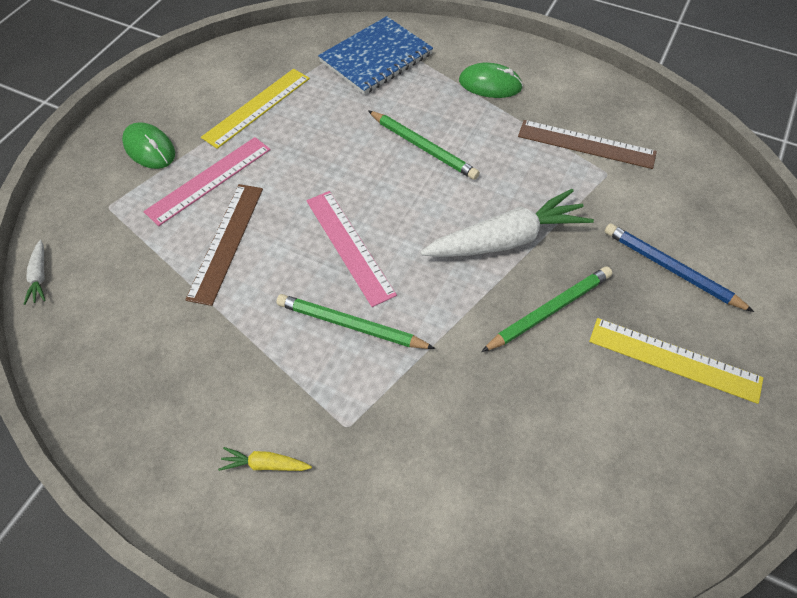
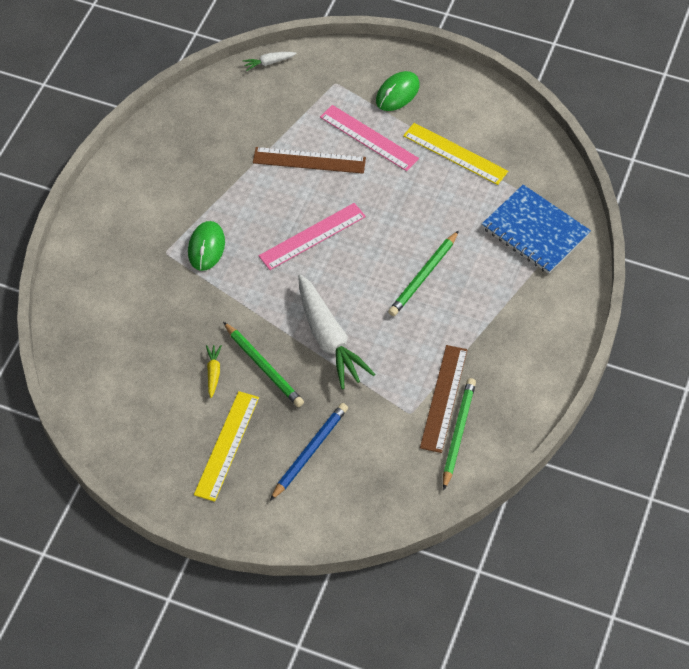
camera: 85 degrees right, 0 degrees up
yellow carrot [218,447,312,471] -> yellow carrot moved to [206,345,222,398]
green pencil [276,294,435,349] -> green pencil moved to [443,378,476,491]
green mouse [459,63,523,98] -> green mouse moved to [188,221,225,271]

